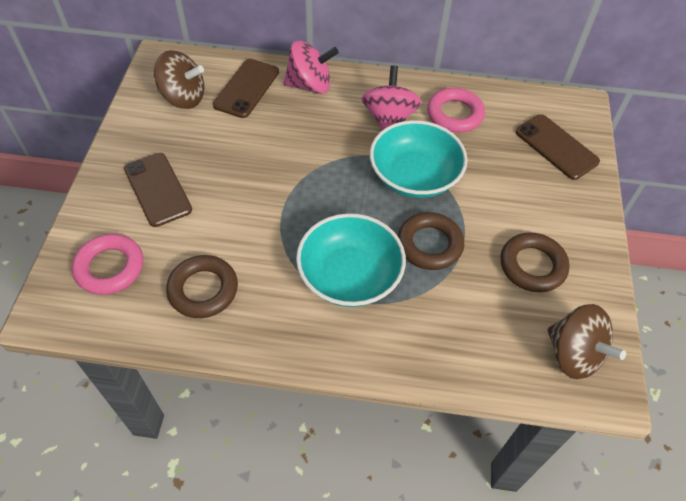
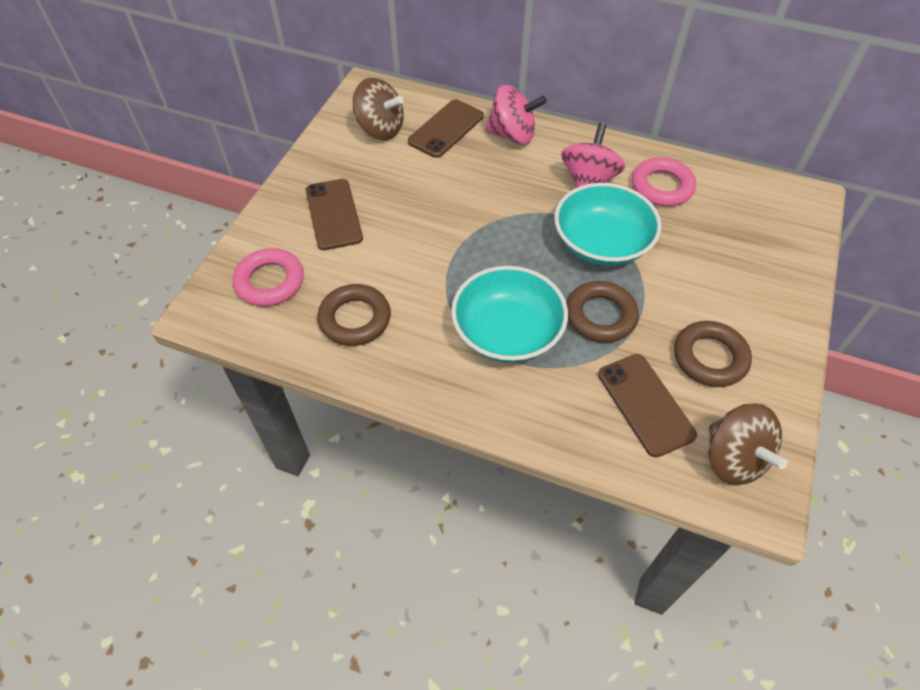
camera: 15 degrees right, 0 degrees up
brown phone [516,114,600,180] -> brown phone moved to [598,354,697,458]

